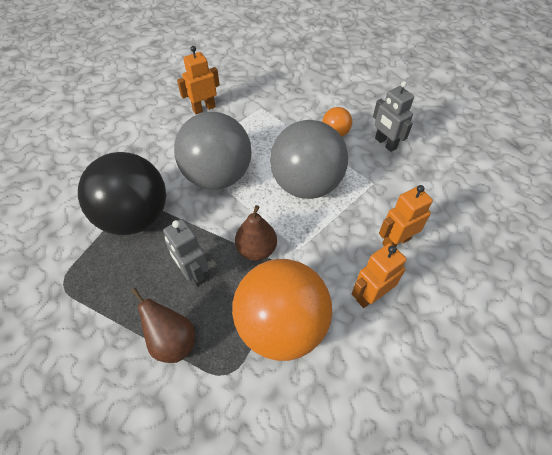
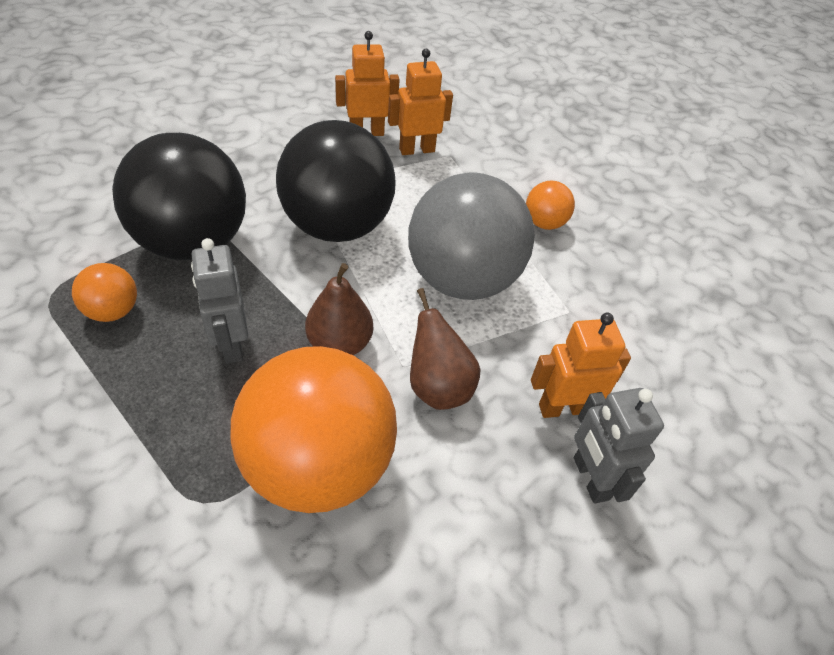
camera: 15 degrees right, 5 degrees down
brown pear [131,288,195,363] -> brown pear moved to [410,288,480,410]
grey ball [174,112,252,190] -> black ball [276,120,396,242]
orange robot [352,243,407,308] -> orange robot moved to [388,49,453,155]
grey robot [373,81,414,152] -> grey robot moved to [574,388,664,504]
none -> orange ball [72,263,137,322]

